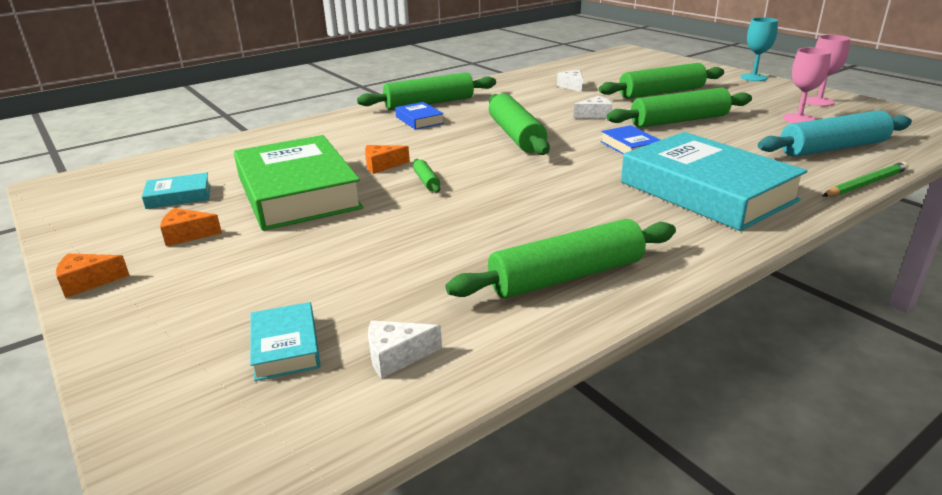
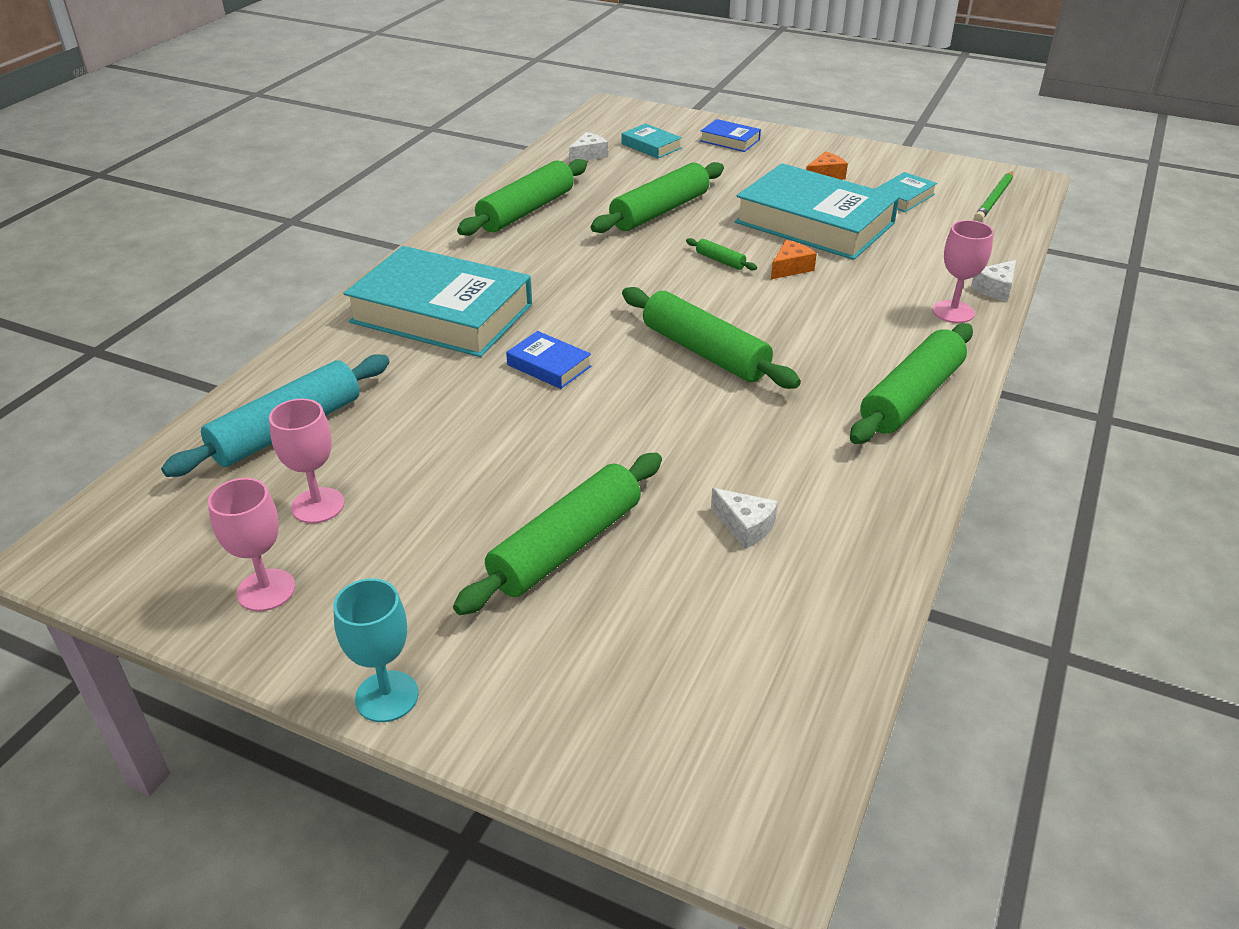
camera: 150 degrees right, 10 degrees up
orange cheese [56,254,130,298] -> none
green book [234,135,364,231] -> turquoise book [735,163,899,260]
blue book [395,102,444,130] -> blue book moved to [700,119,761,152]
white cheese [573,96,612,119] -> white cheese moved to [971,260,1016,301]
green rolling pin [607,87,752,128] -> green rolling pin moved to [591,162,724,233]
green pencil [823,162,909,197] -> green pencil moved to [975,171,1013,221]
none -> pink goblet [932,220,994,323]

